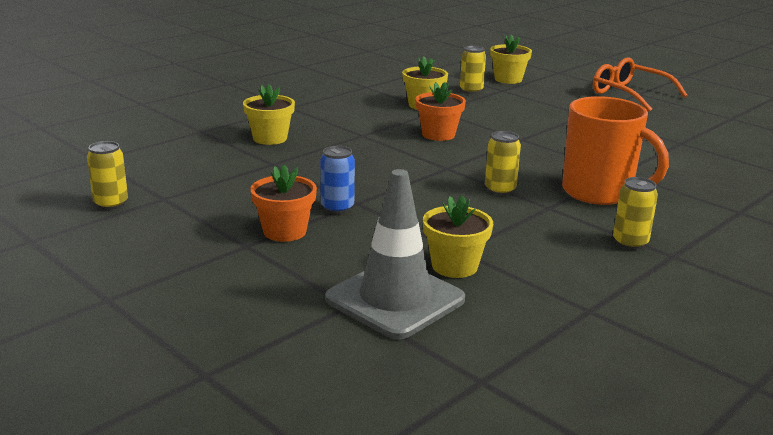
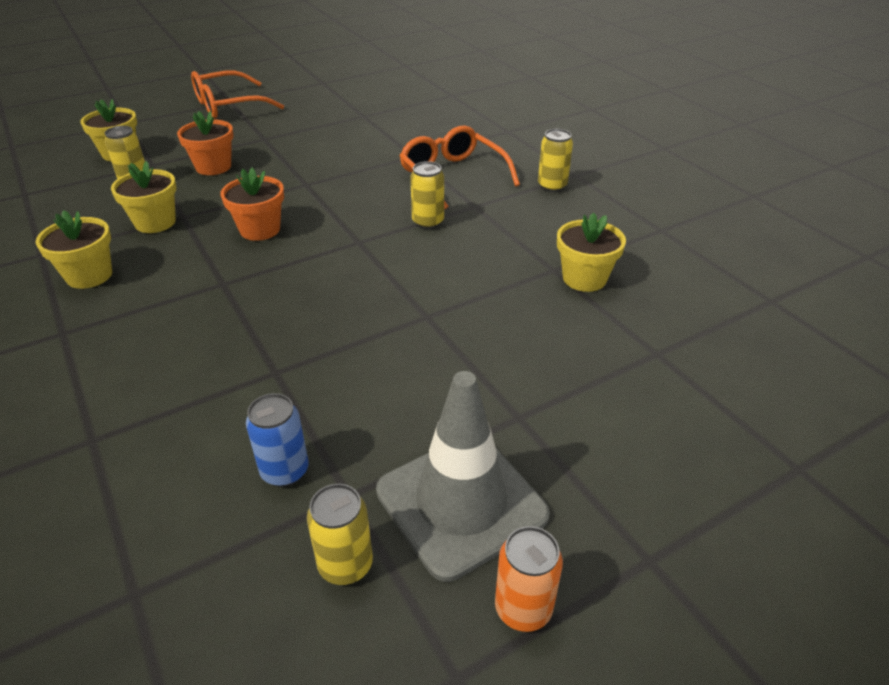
camera: 75 degrees left, 15 degrees up
yellow flower pot [243,84,295,145] -> yellow flower pot moved to [36,210,112,289]
orange flower pot [250,164,317,242] -> orange flower pot moved to [177,111,234,175]
blue can [320,146,355,214] -> blue can moved to [246,393,309,487]
grey traffic cone [325,169,465,339] -> grey traffic cone moved to [376,371,550,582]
orange mug [562,96,669,205] -> orange glasses [400,126,520,210]
none -> orange can [495,526,563,632]

